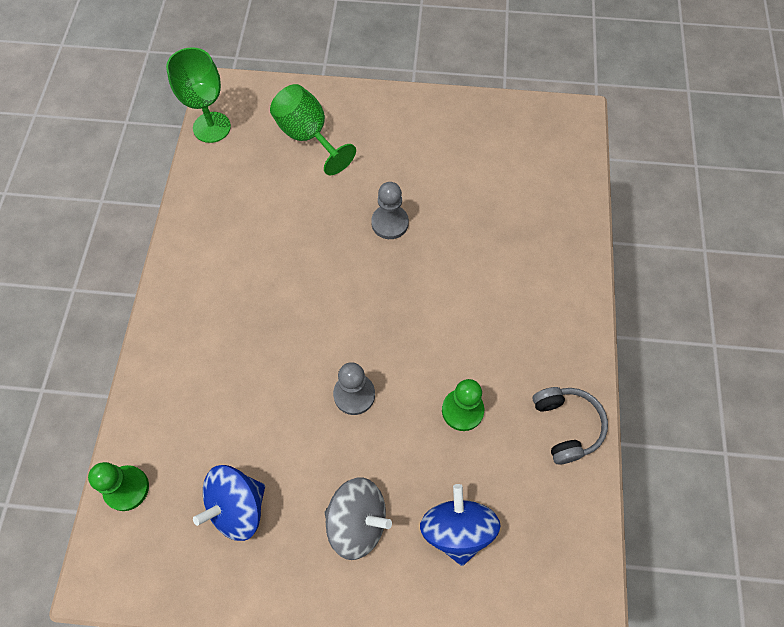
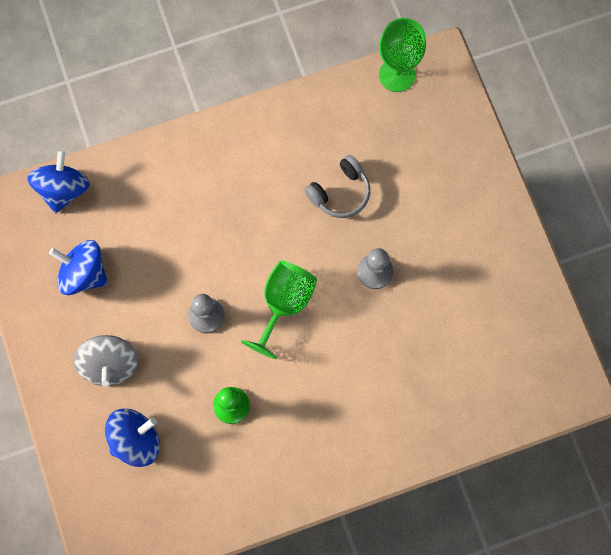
camera: 65 degrees right, 10 degrees up
green pawn [88,462,149,511] -> blue spinning top [27,149,90,213]
green goblet [270,84,356,175] -> green goblet moved to [241,261,317,359]
grey headphones [533,387,608,465] -> grey headphones moved to [304,155,370,218]

